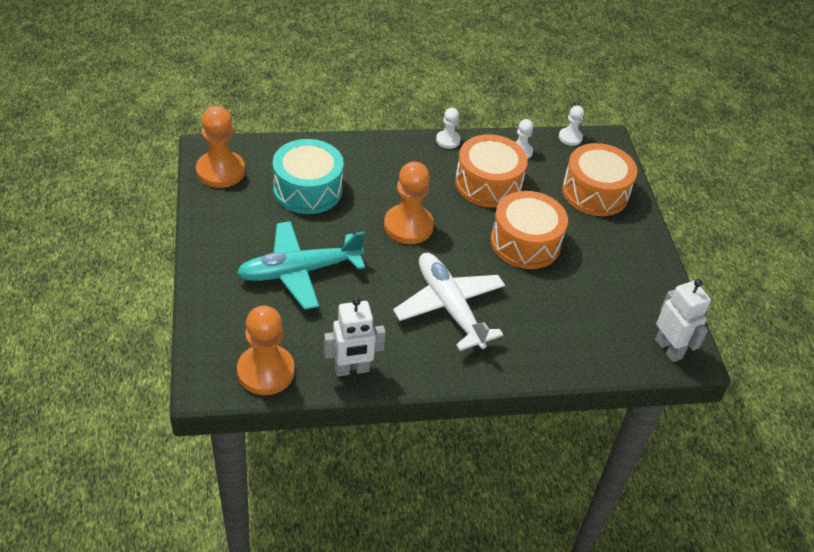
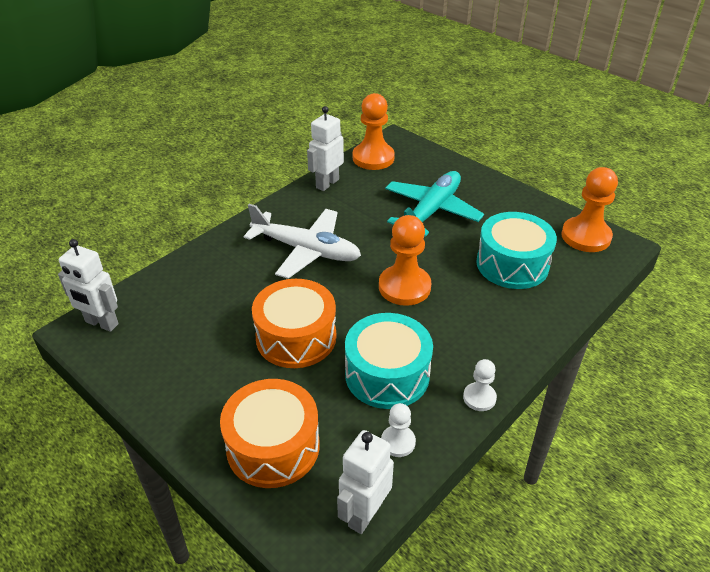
camera: 145 degrees right, 5 degrees down
orange drum [455,134,528,208] -> turquoise drum [345,313,433,409]
white pawn [559,105,584,146] -> white robot [337,430,394,534]

